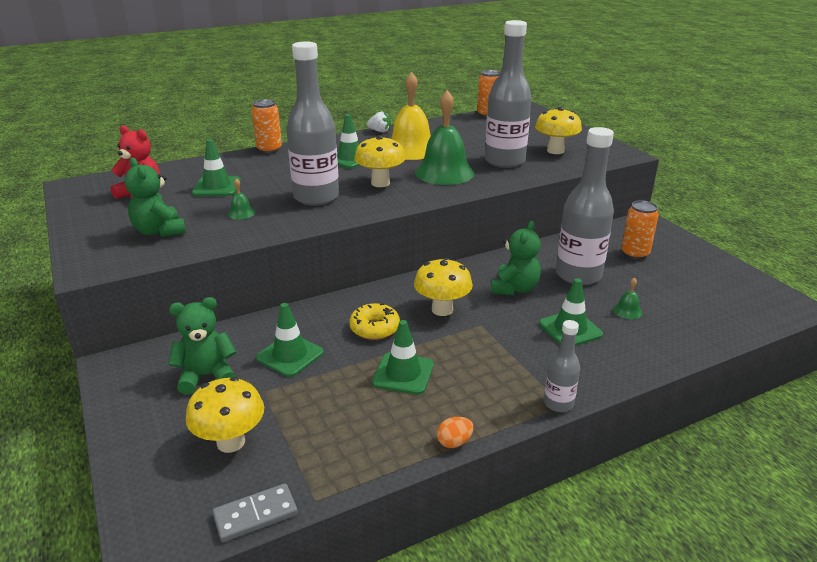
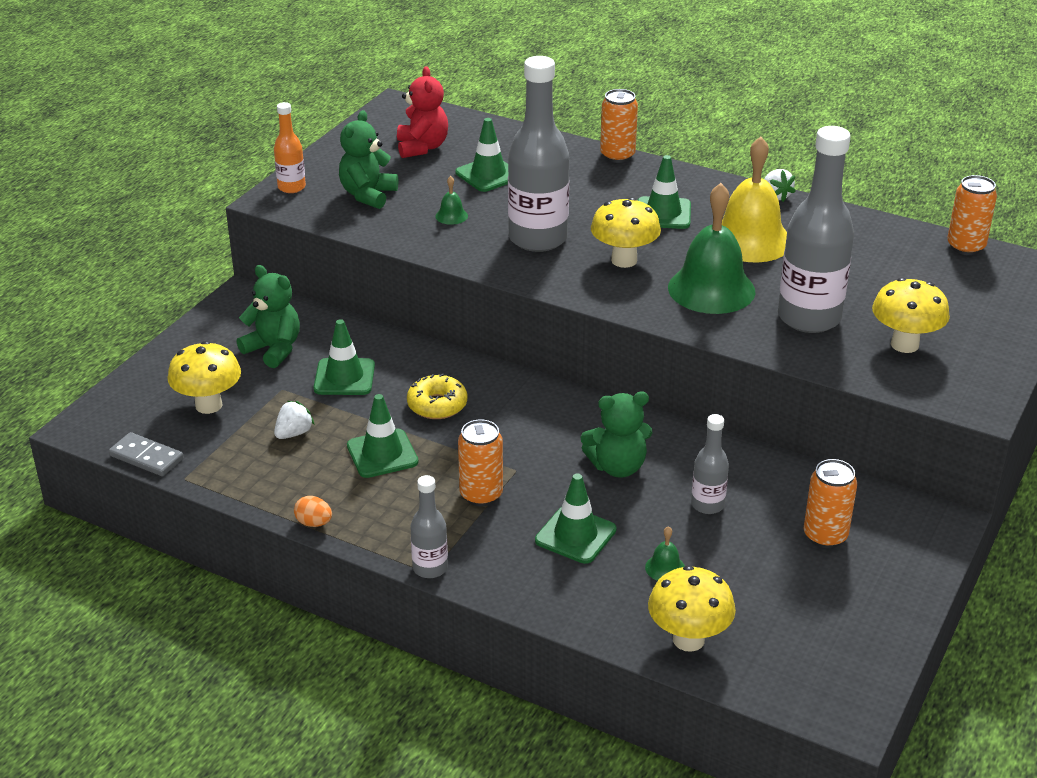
camera: 55 degrees right, 5 degrees up
yellow mushroom [414,258,473,316] -> yellow mushroom moved to [648,565,736,652]
grey bottle [556,127,614,285] -> grey bottle [691,414,729,514], size x0.50
none -> orange bottle [274,102,306,193]
none -> white strawberry [274,401,315,439]
none -> orange can [458,419,503,506]

